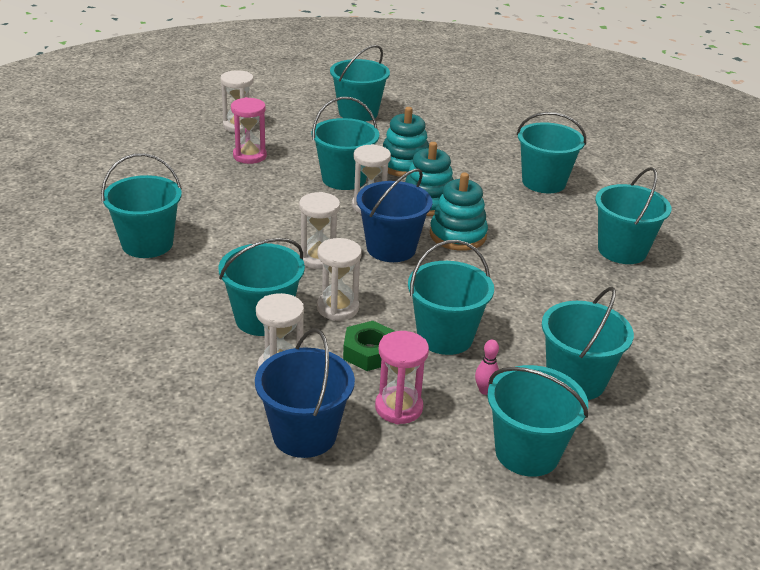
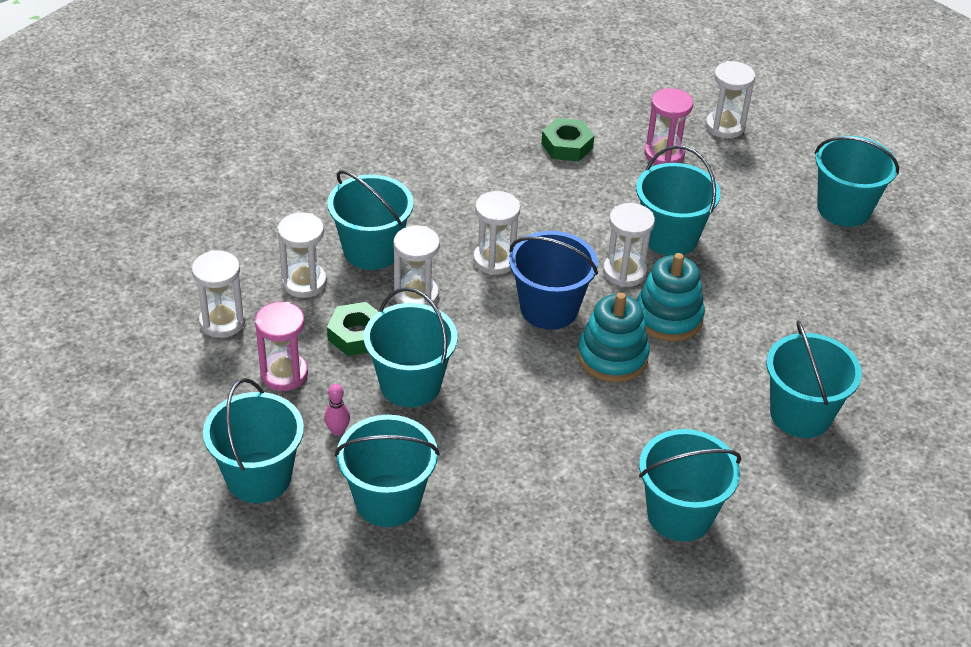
camera: 70 degrees right, 10 degrees up
turquoise bucket [101,153,182,258] -> none
blue bucket [255,328,355,458] -> white hourglass [192,250,246,338]
turquoise stacking toy [383,107,429,177] -> none
none -> green nut [541,118,595,161]

